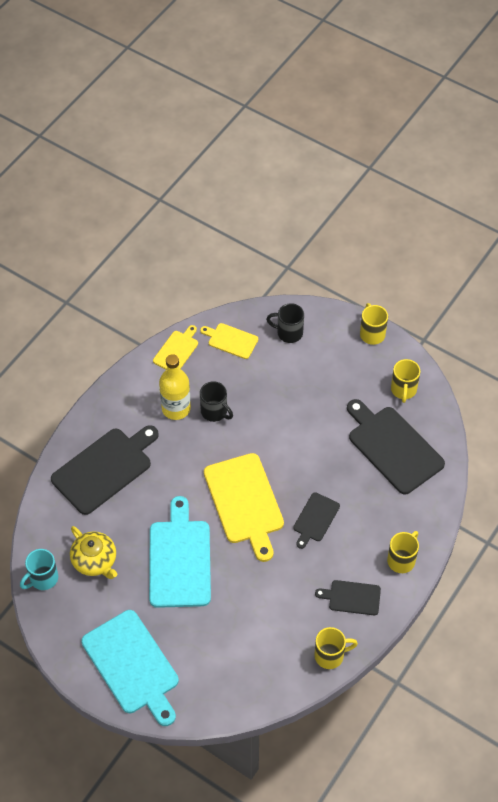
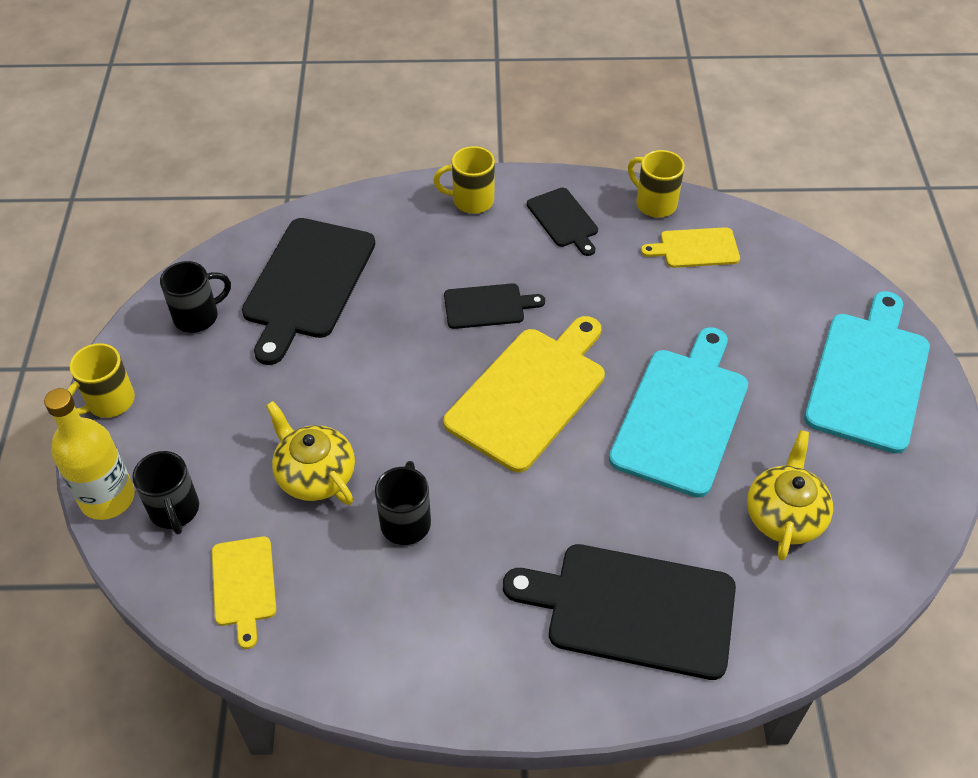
camera: 125 degrees left, 5 degrees down
turquoise mug [20,549,58,590] -> none
turquoise cutting board [149,496,211,608] -> turquoise cutting board turned 150 degrees clockwise [609,327,748,497]
yellow cutting board [153,325,198,370] -> yellow cutting board moved to [641,227,740,268]
yellow bottle [159,354,191,420] -> yellow bottle moved to [44,388,135,520]
yellow mug [391,359,421,403] -> black mug [160,261,231,333]
none -> yellow teapot [266,401,355,505]

